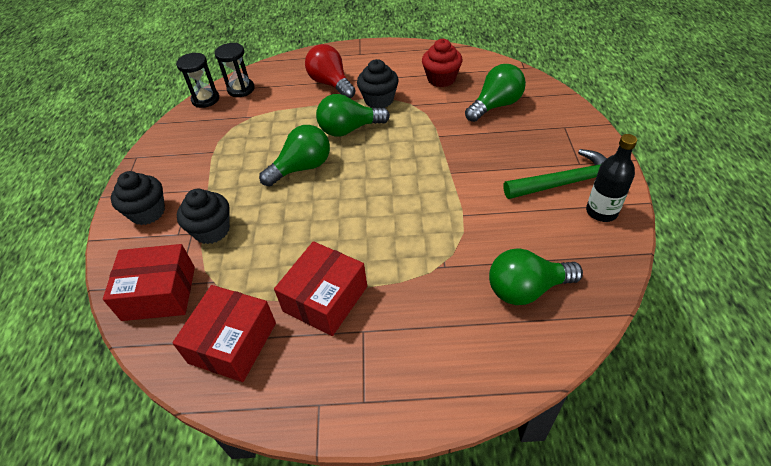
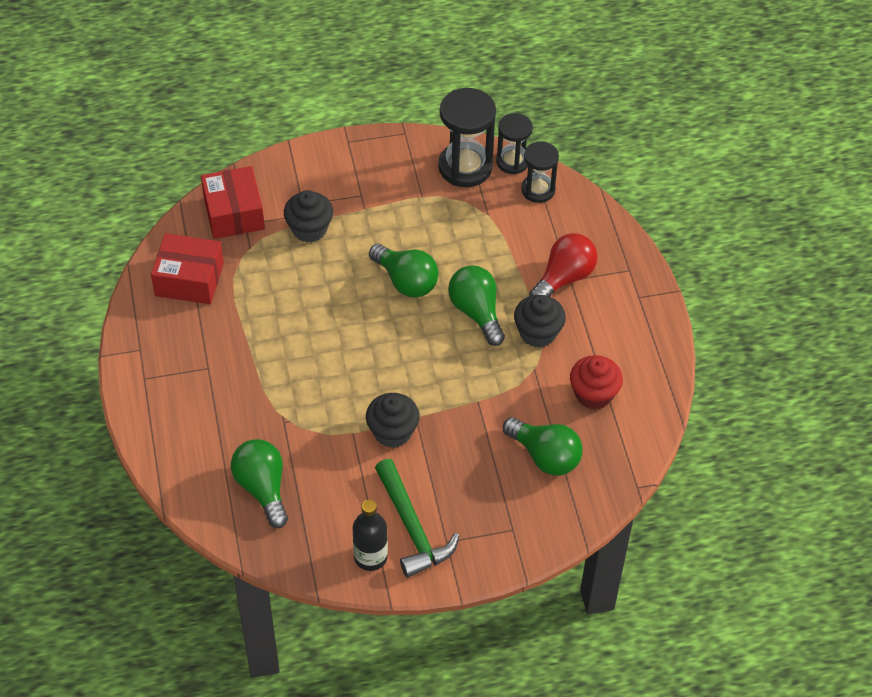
camera: 75 degrees right, 5 degrees up
black cupcake [111,171,165,225] -> black cupcake moved to [366,393,420,448]
red box [274,241,367,336] -> none
none -> black hourglass [438,88,496,187]

